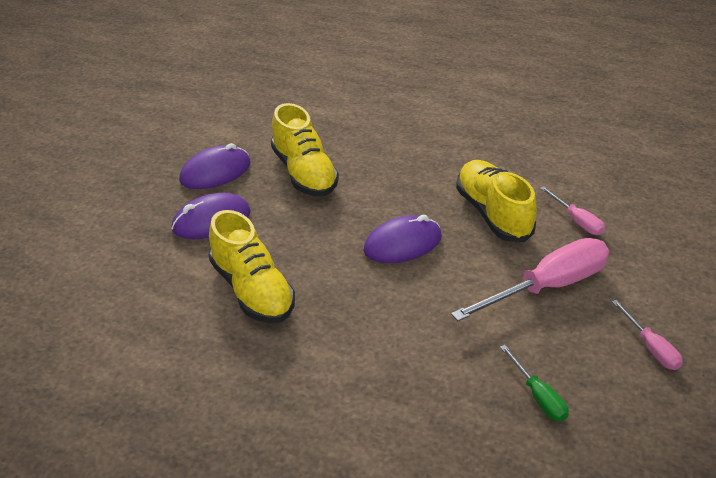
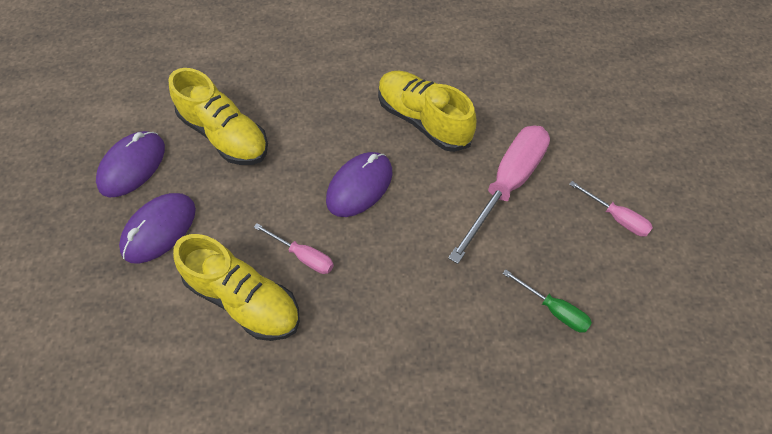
camera: 25 degrees left, 20 degrees up
pink screwdriver [540,186,605,235] -> pink screwdriver moved to [254,223,334,274]

